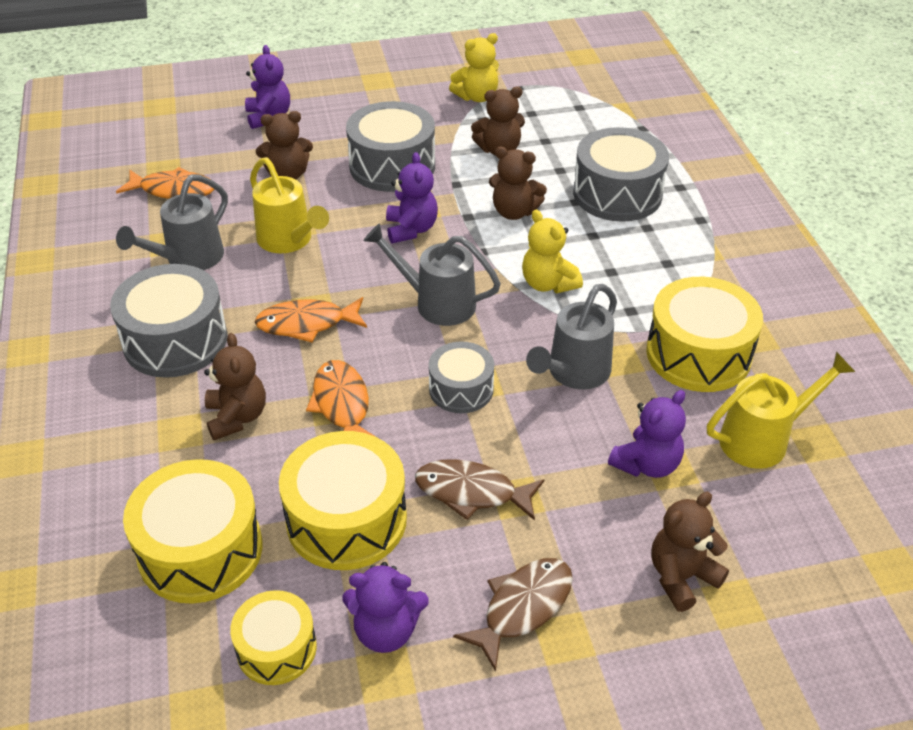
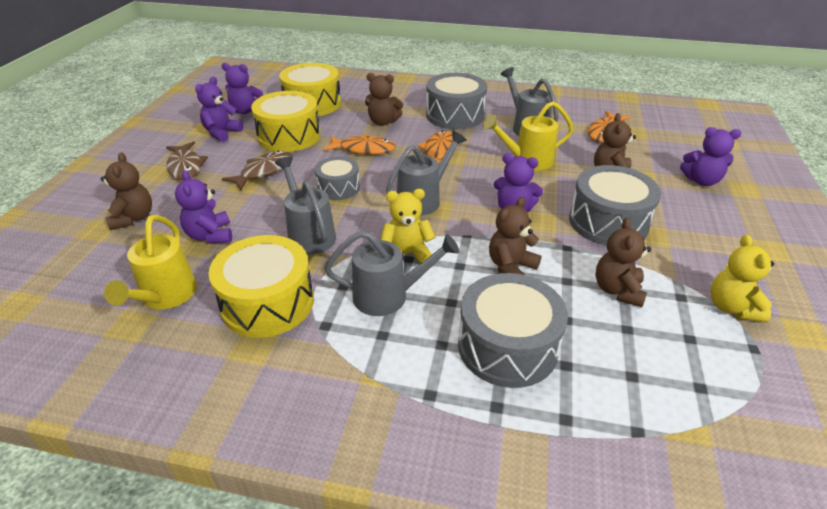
camera: 115 degrees right, 5 degrees down
yellow drum [230,590,317,685] -> purple teddy bear [222,63,263,114]
none -> grey watering can [325,231,459,316]

